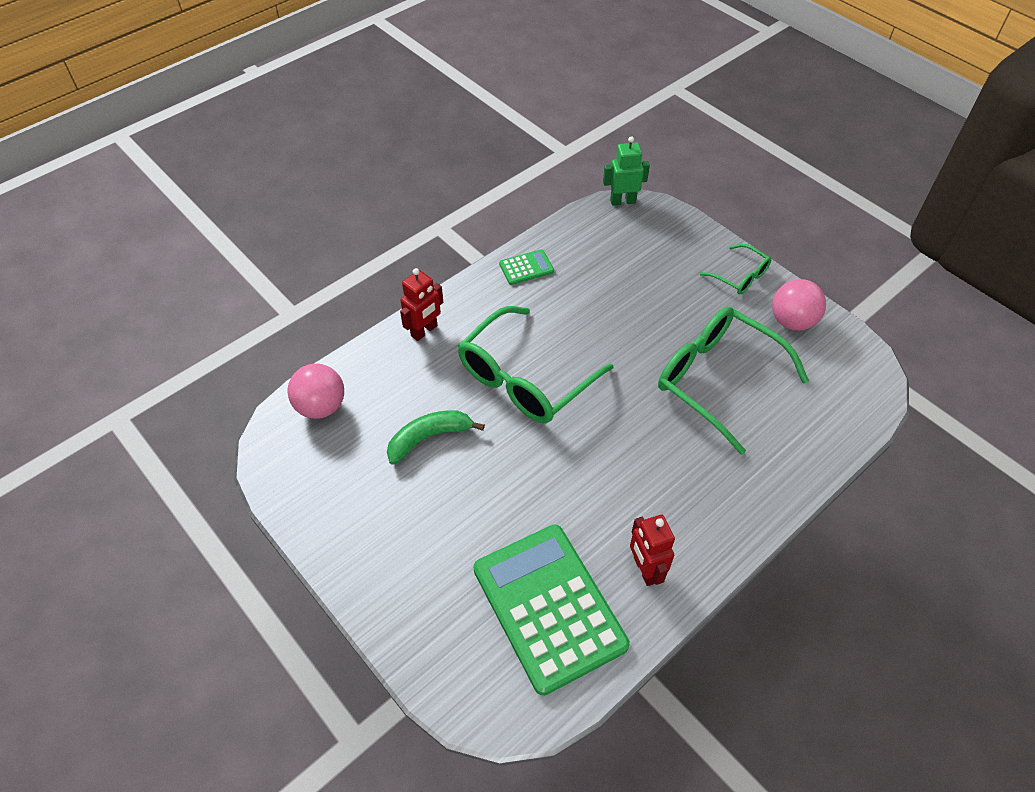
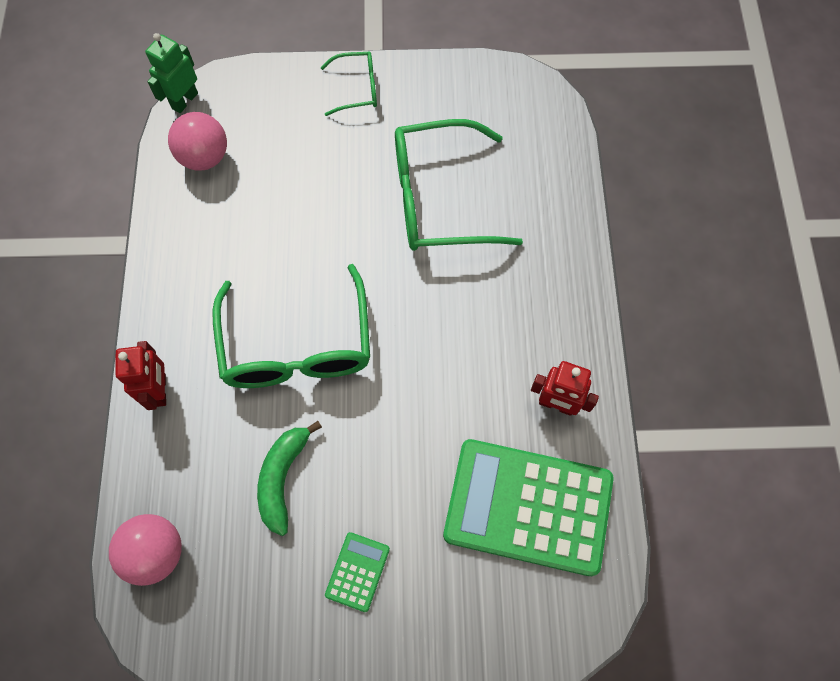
camera: 50 degrees left, 15 degrees up
green calculator [499,249,554,285] -> green calculator moved to [325,532,390,612]
pink ball [772,279,826,331] -> pink ball moved to [168,112,227,171]

